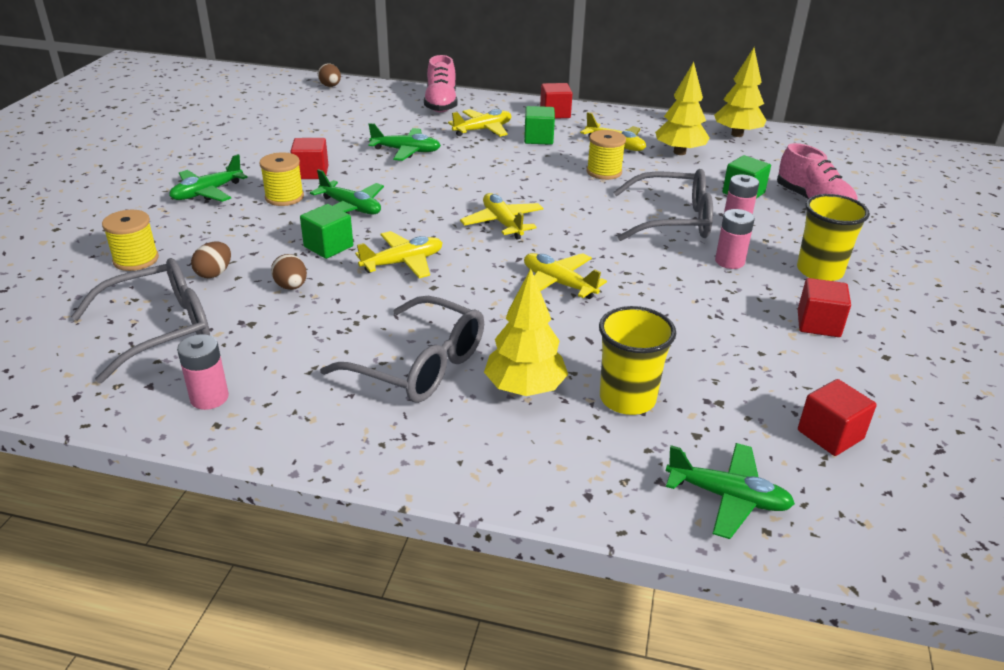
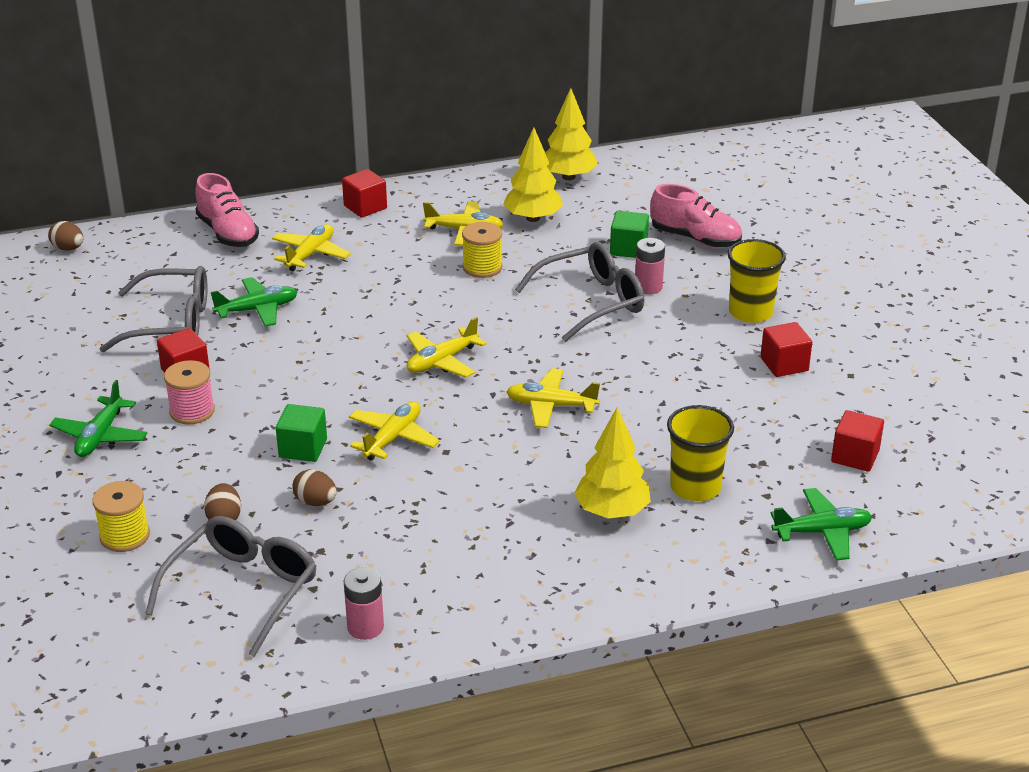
camera: 30 degrees left, 0 degrees up
yellow spool [259,152,304,206] -> pink spool [164,360,215,424]
green plane [310,169,384,214] -> none
grey glasses [320,296,484,403] -> grey glasses moved to [100,266,208,352]
yellow plane [460,193,544,240] -> yellow plane turned 75 degrees counterclockwise [407,317,487,378]
green cube [524,106,555,145] -> none
pink battery [715,209,755,269] -> none

